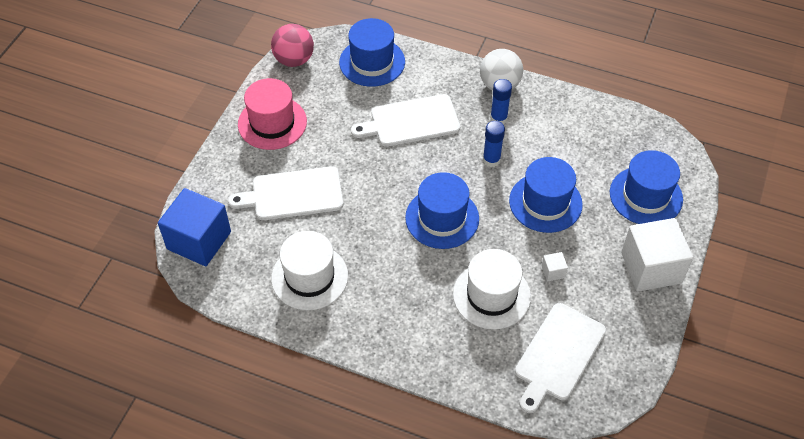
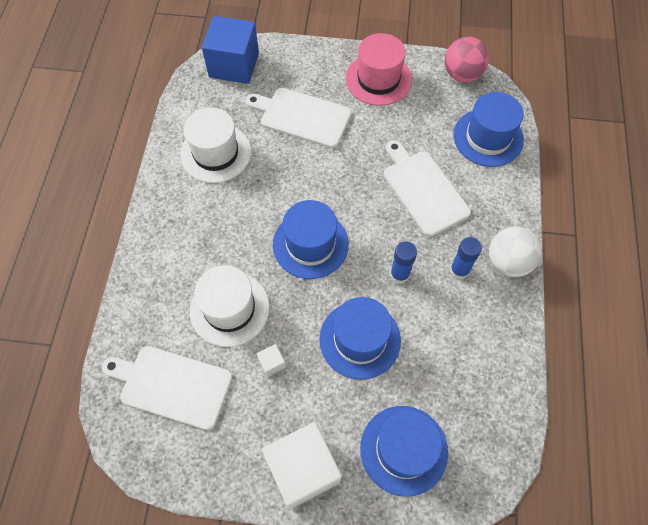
camera: 75 degrees right, 10 degrees up
white cutting board [228,166,343,220] -> white cutting board turned 45 degrees counterclockwise [245,88,351,148]

